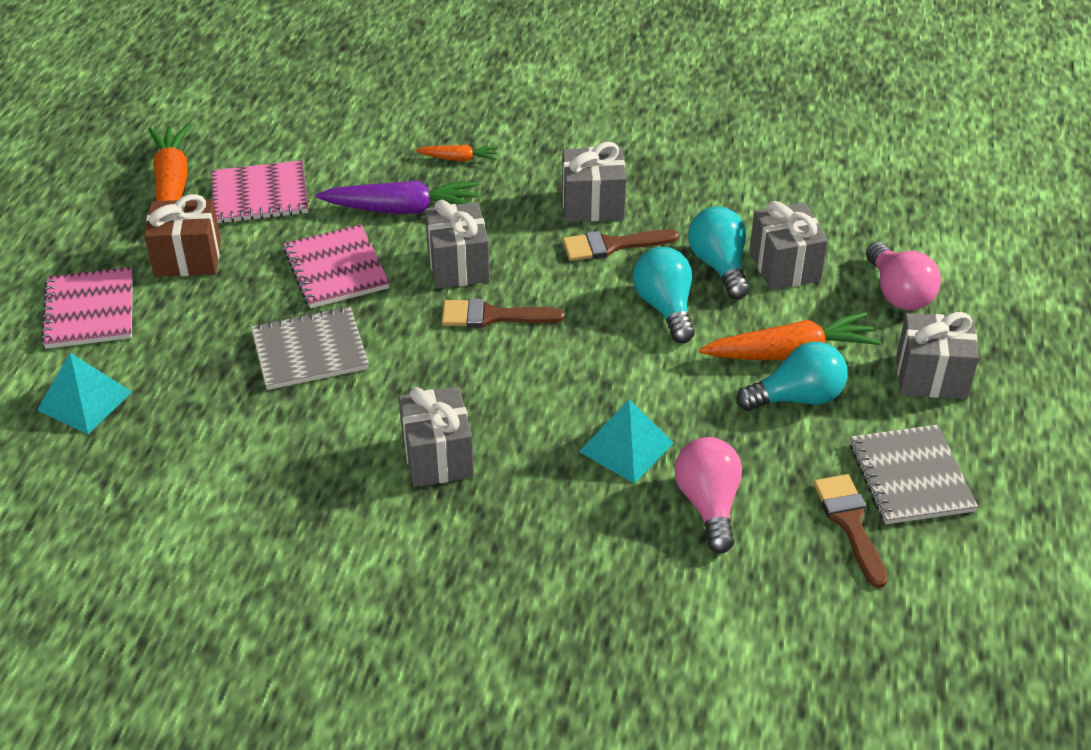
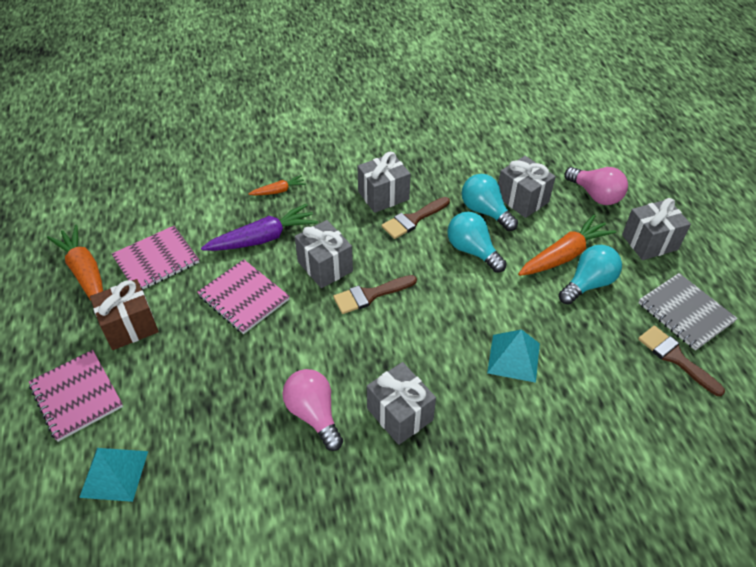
camera: 25 degrees left, 5 degrees up
grey notebook [251,306,369,390] -> none
pink light bulb [675,437,742,553] -> pink light bulb moved to [282,369,343,451]

